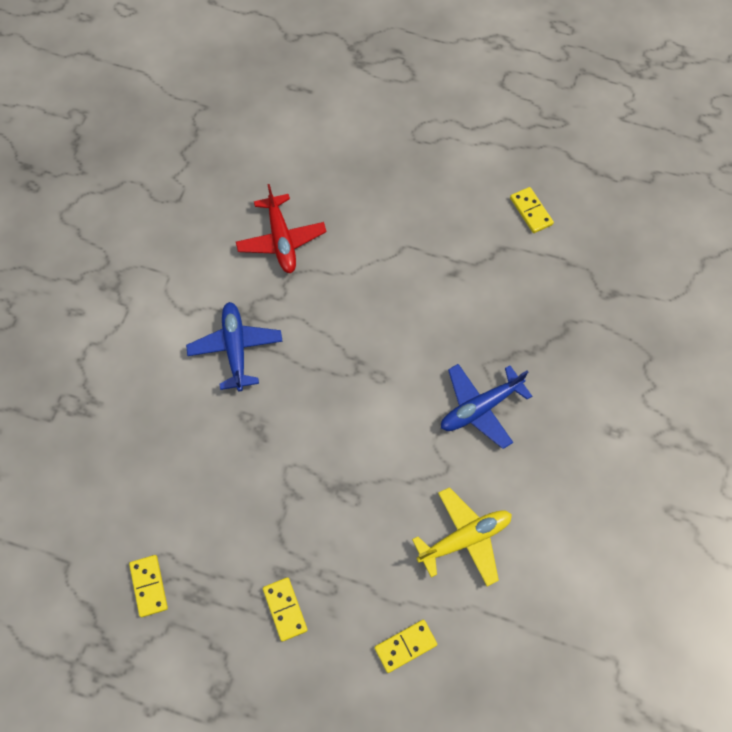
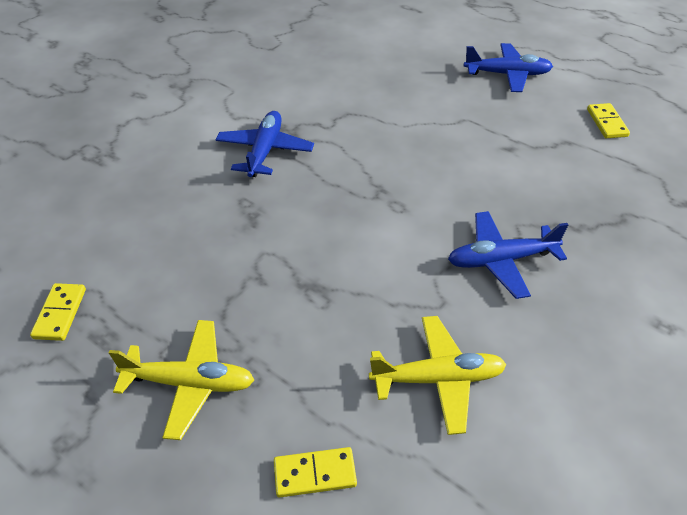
camera: 20 degrees right, 20 degrees down
red plane [236,184,326,273] -> none
yellow domino [263,577,308,642] -> yellow plane [109,320,254,440]
none -> blue plane [464,43,553,92]

